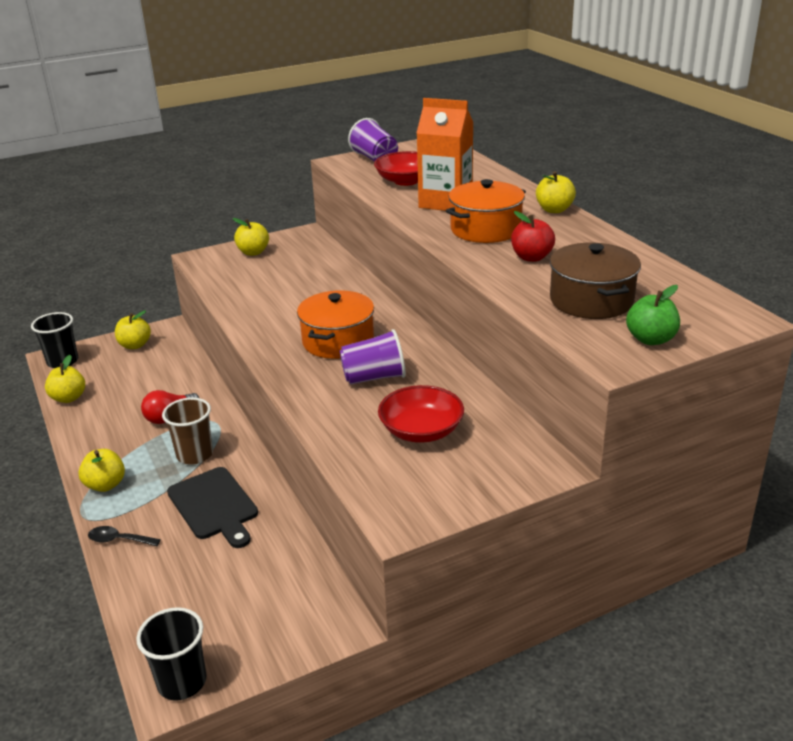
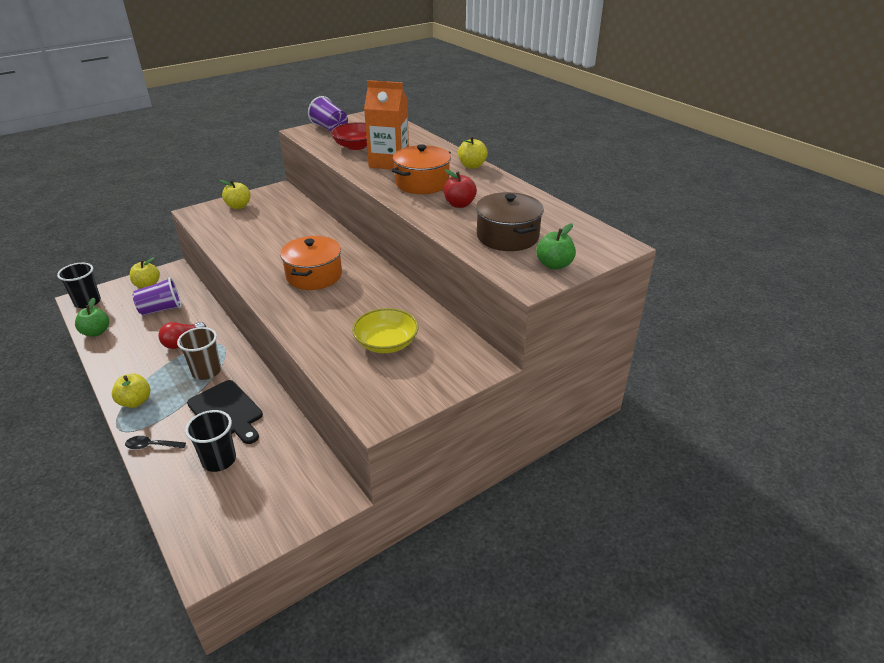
camera: 10 degrees left, 5 degrees up
yellow apple [45,355,85,403] -> green apple [75,298,109,337]
black cup [136,607,207,701] -> black cup moved to [185,410,236,472]
purple cup [339,329,406,385] -> purple cup moved to [133,277,182,315]
red bowl [378,385,464,443] -> yellow bowl [352,308,419,353]

